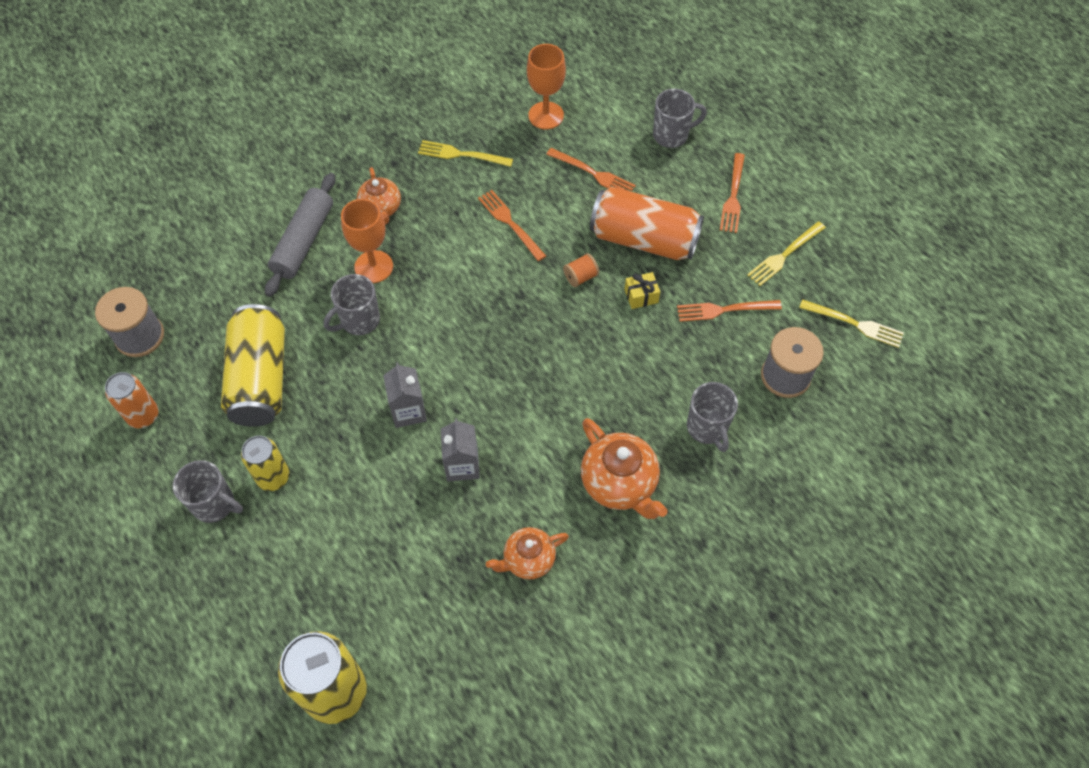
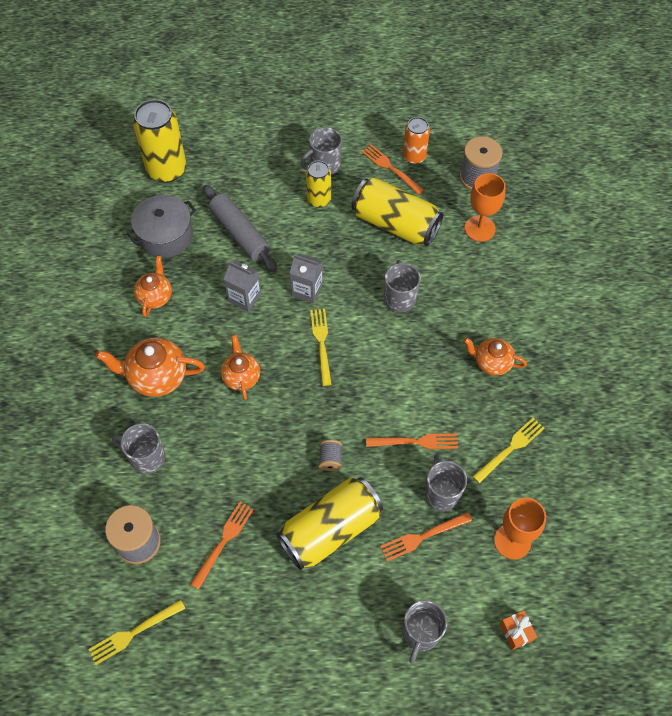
camera: 125 degrees right, 0 degrees up
grey rolling pin [265,173,335,297] -> grey rolling pin moved to [203,185,277,271]
orange goblet [341,199,393,283] -> orange goblet moved to [465,173,506,242]
orange spool [563,253,599,287] -> grey spool [319,440,342,471]
orange can [590,186,704,260] -> yellow can [276,477,383,570]
yellow gift [624,272,660,309] -> none
orange fork [720,153,745,233] -> orange fork moved to [361,145,424,195]
yellow fork [747,221,826,286] -> yellow fork moved to [310,309,332,386]
none -> grey pot [127,195,196,258]
none -> orange teapot [221,335,260,400]
none -> grey mug [425,454,467,512]
none -> orange gift [500,611,537,650]

